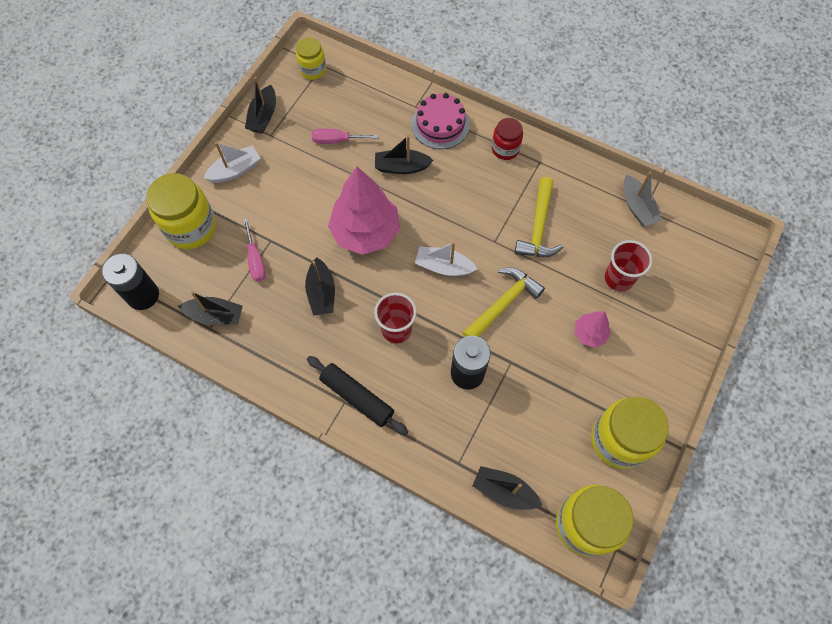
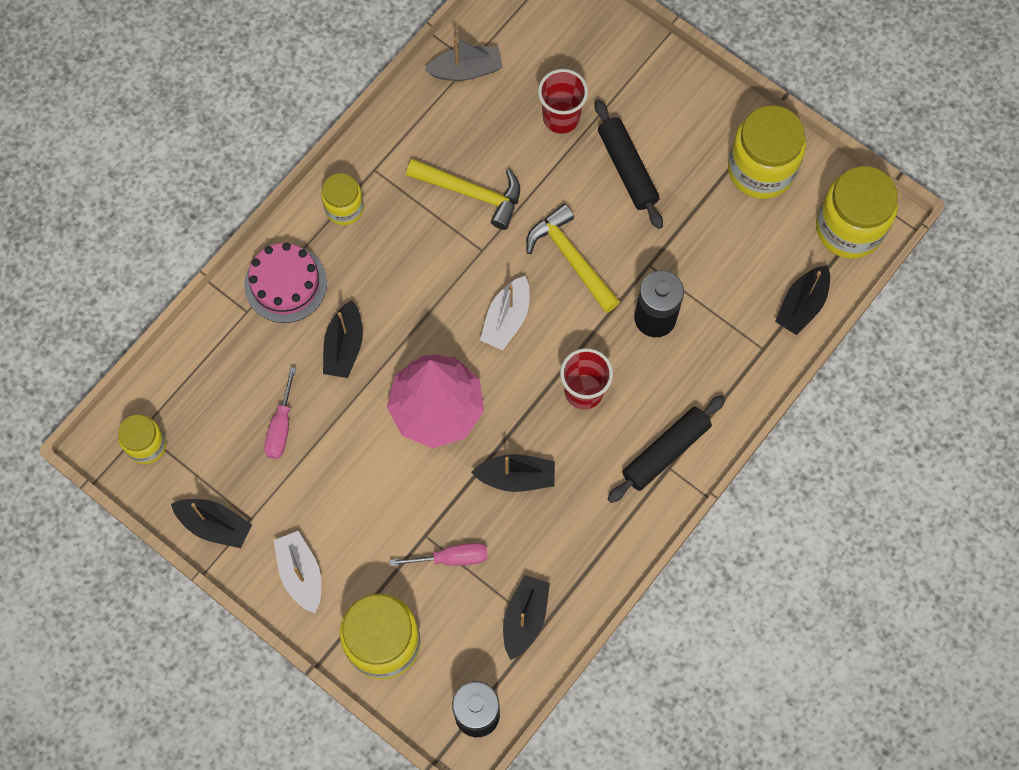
camera: 80 degrees left, 5 degrees up
red jar [492,118,523,160] -> yellow jar [321,173,364,225]
pink tree [574,311,611,347] -> black rolling pin [595,100,663,229]

